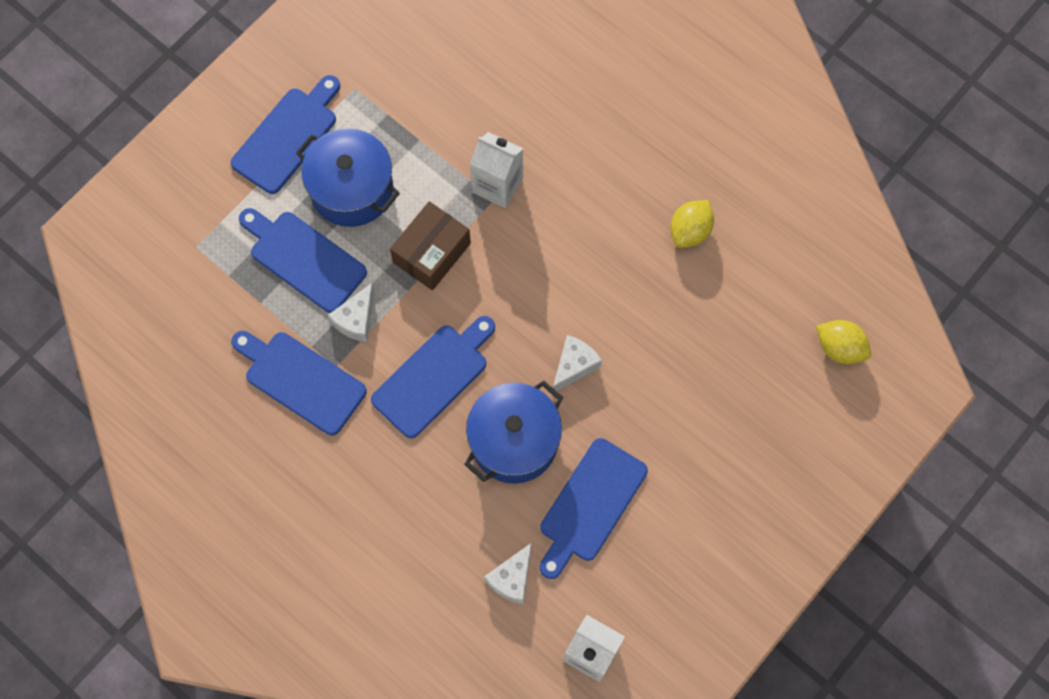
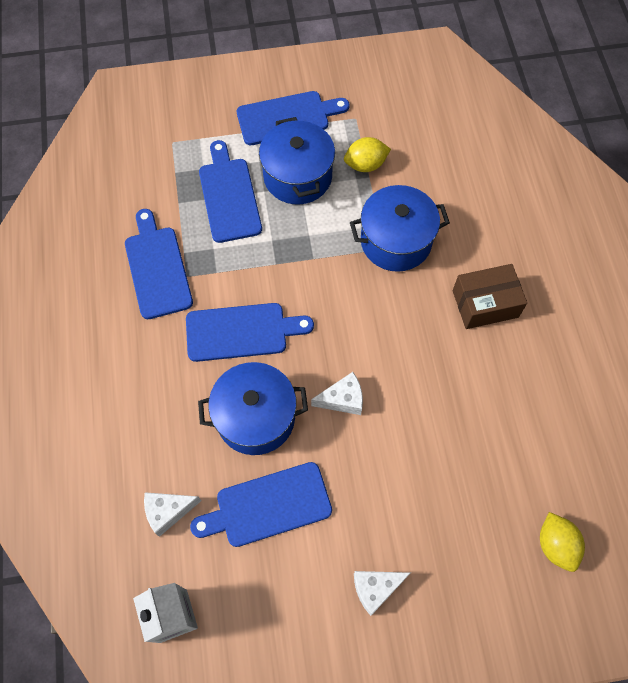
camera: 40 degrees right, 5 degrees down
white cheese [328,283,374,342] -> white cheese moved to [354,571,410,616]
brown box [390,201,471,290] -> brown box moved to [453,264,527,329]
white carton [470,132,523,208] -> blue pot [350,185,450,272]
yellow lemon [670,200,714,248] -> yellow lemon moved to [344,137,391,172]

